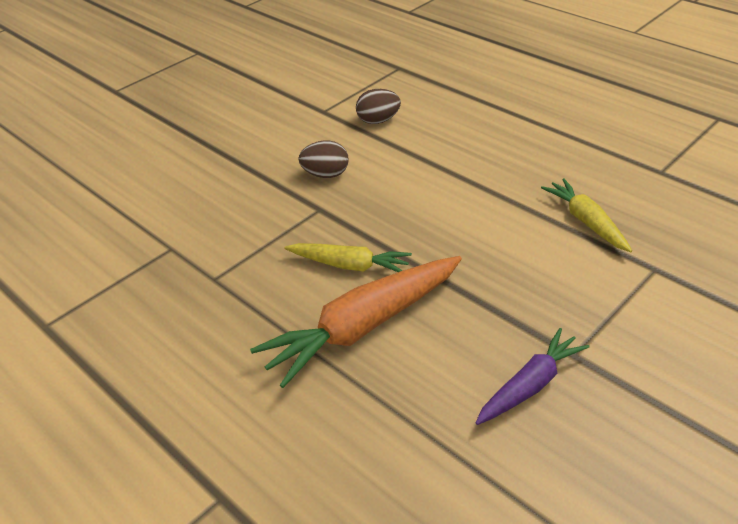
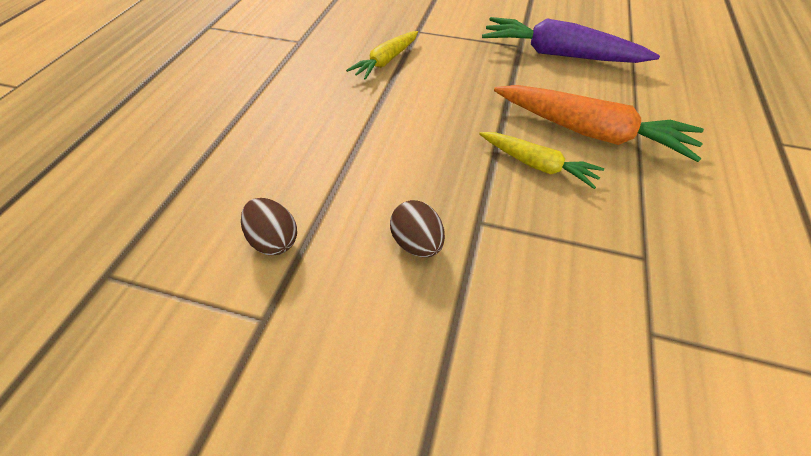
camera: 120 degrees left, 10 degrees up
yellow carrot [284,243,412,272] -> yellow carrot turned 135 degrees clockwise [479,132,604,189]
purple carrot [476,328,589,425] -> purple carrot [482,17,660,63], size x1.70

